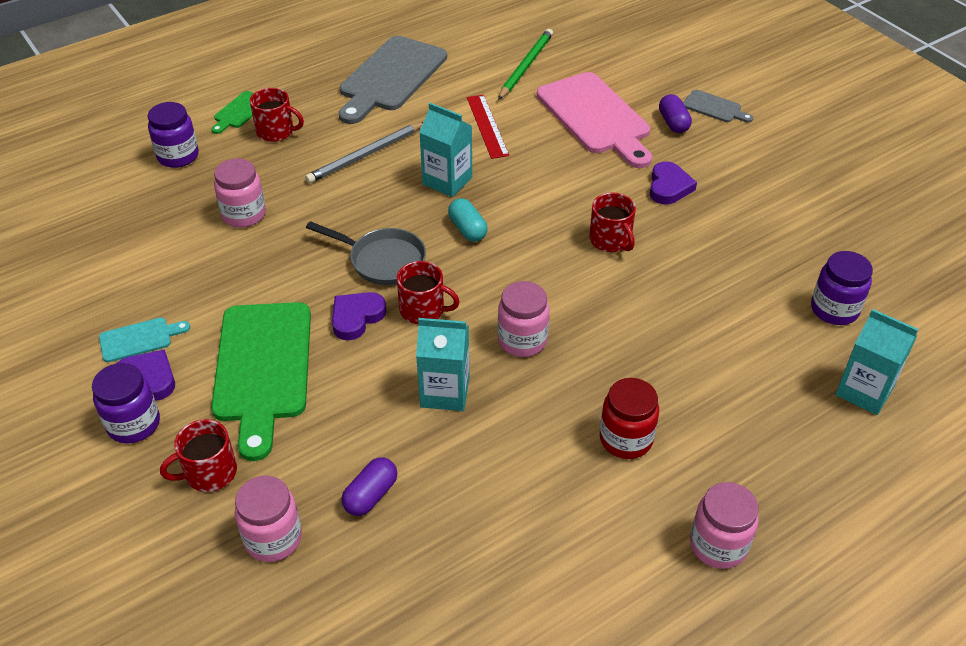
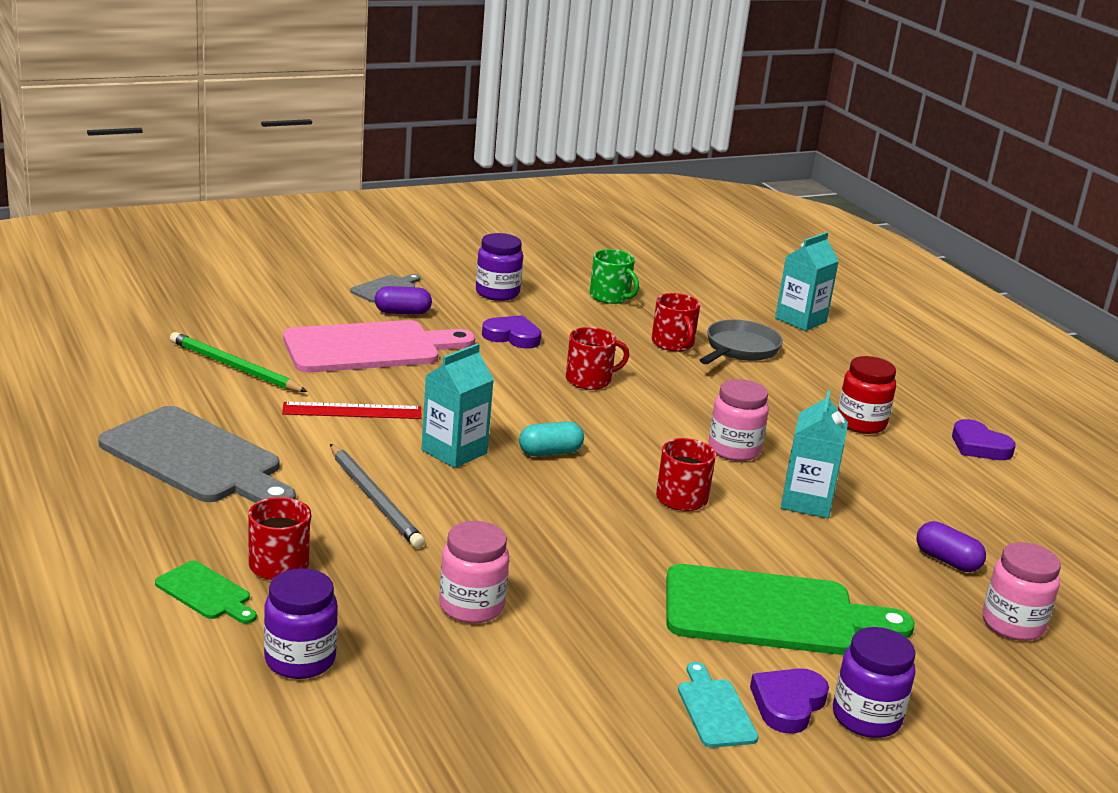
camera: 85 degrees left, 20 degrees down
red mug [160,419,237,492] -> red mug moved to [652,293,700,352]
grey pan [306,221,426,285] -> grey pan moved to [700,319,783,364]
purple heart [332,292,387,340] -> purple heart moved to [952,419,1016,460]
pink jar [690,482,759,569] -> none
purple jar [811,251,873,325] -> purple jar moved to [476,233,523,301]
none -> green mug [590,249,639,304]

